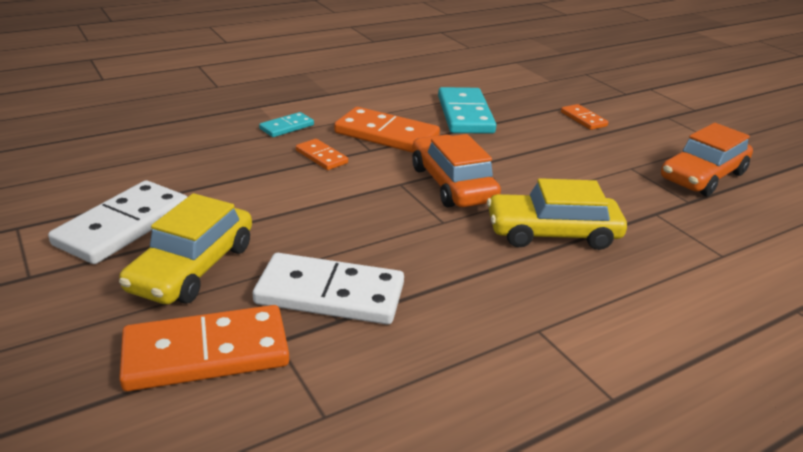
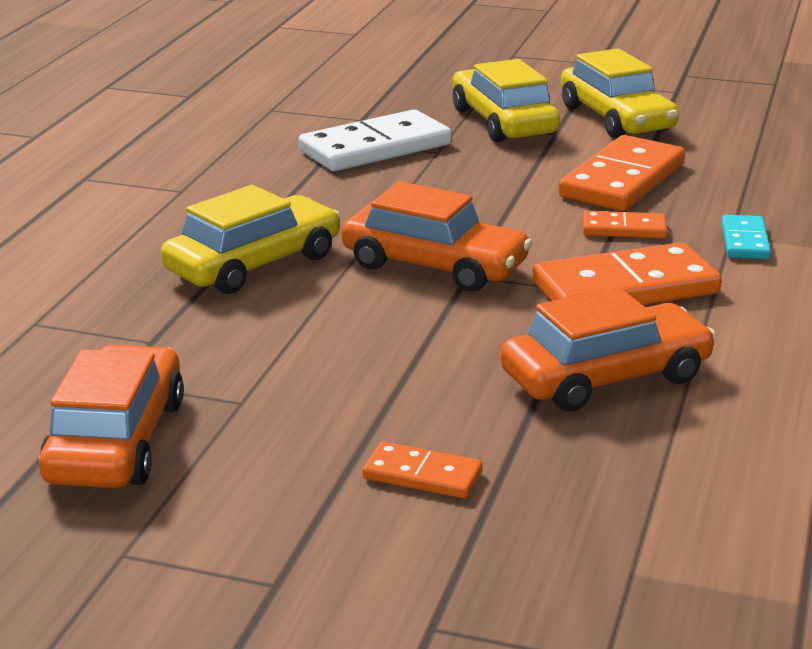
camera: 140 degrees right, 5 degrees down
white domino [48,180,187,264] -> yellow car [561,48,679,138]
orange domino [119,305,289,391] -> orange domino moved to [558,135,685,211]
turquoise domino [438,87,496,134] -> orange car [500,287,716,412]

